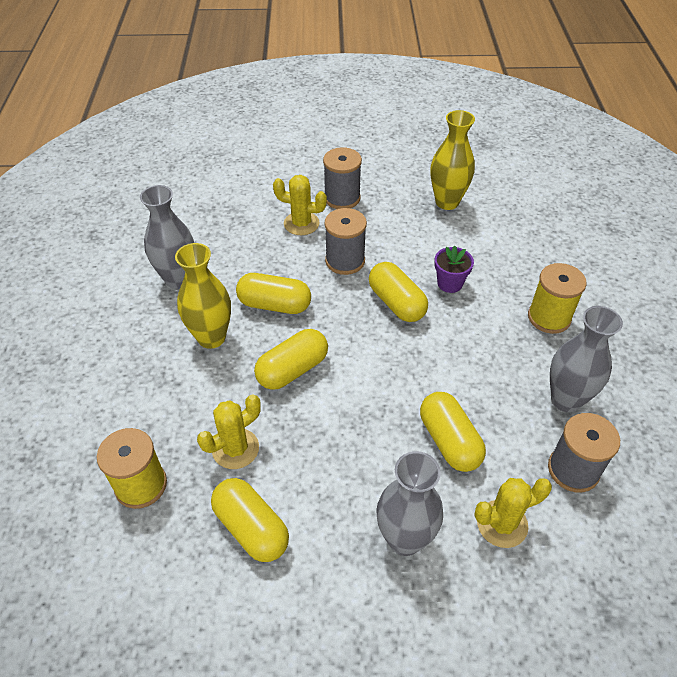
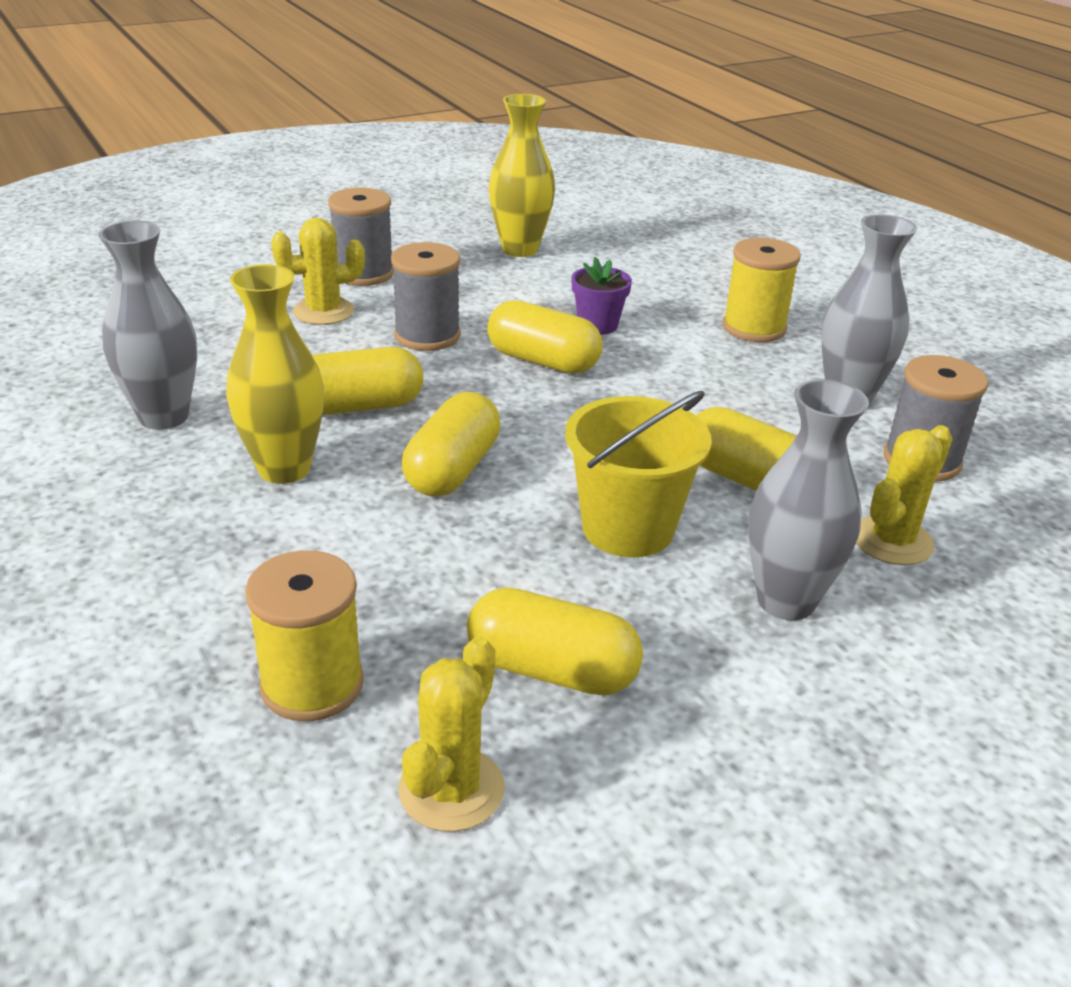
camera: 30 degrees left, 15 degrees down
yellow cactus [197,394,261,469] -> yellow cactus moved to [398,636,505,832]
none -> yellow bucket [565,391,712,557]

